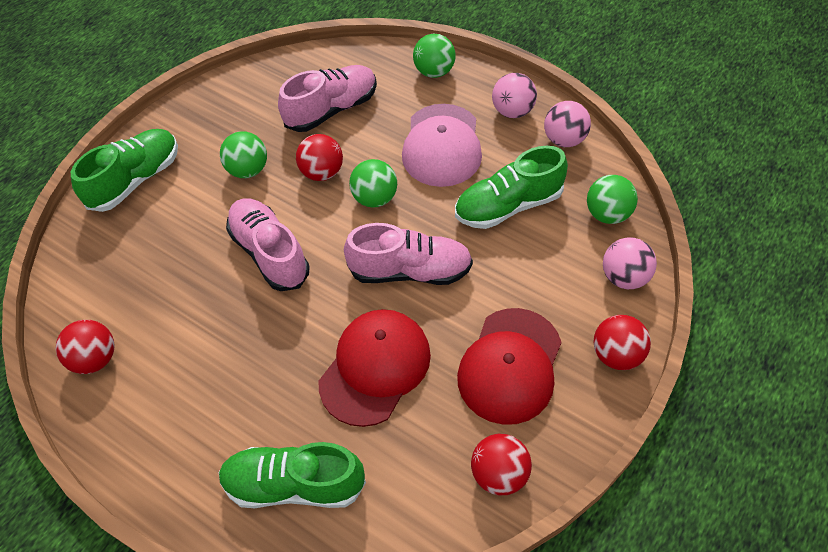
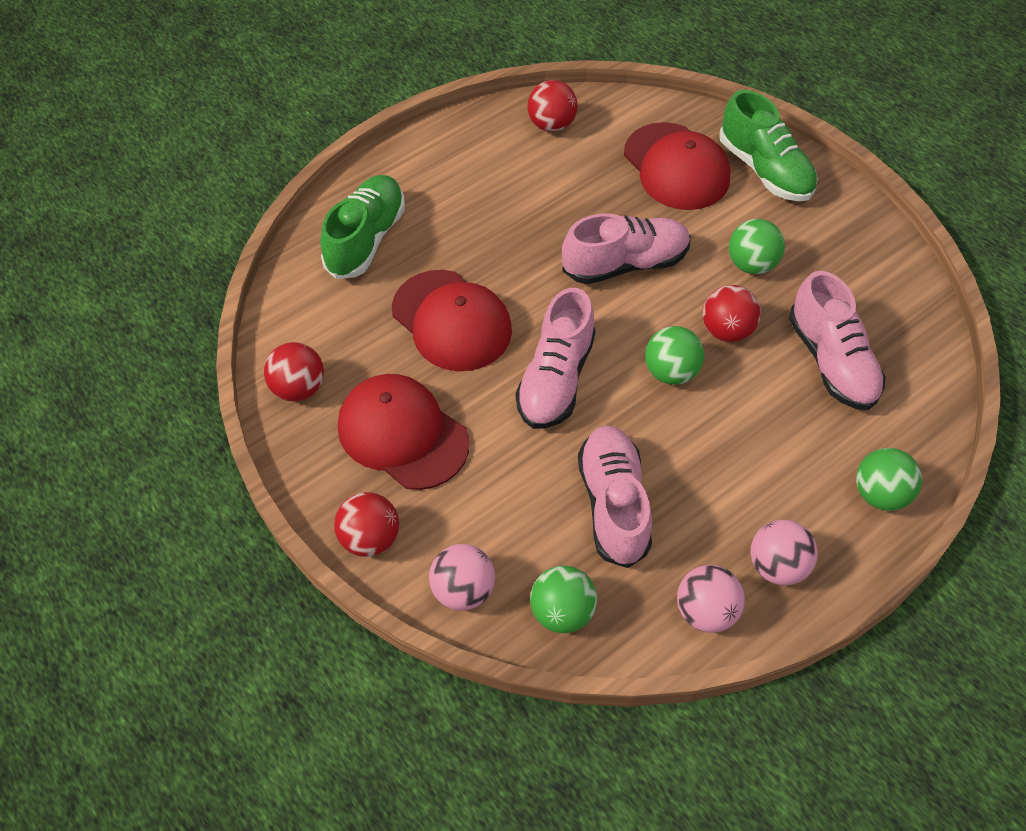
camera: 105 degrees right, 0 degrees up
pink cap [402,104,482,187] -> none
green shoe [455,146,568,229] -> pink shoe [578,425,652,568]
none -> red cap [624,122,730,210]

